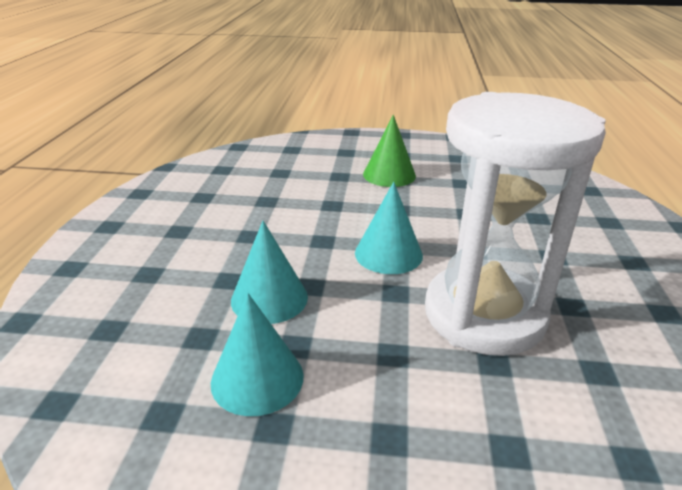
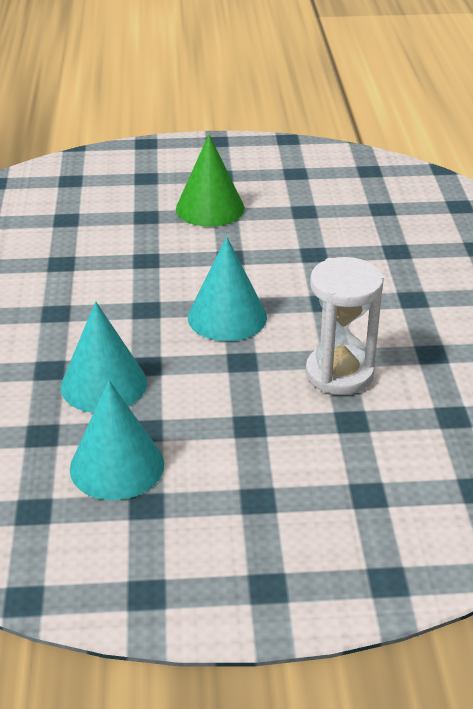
camera: 10 degrees left, 5 degrees up
white hourglass [425,92,606,356] -> white hourglass [306,257,384,395], size x0.53

